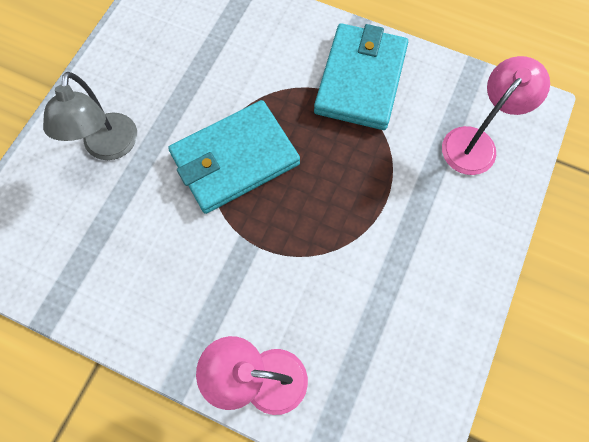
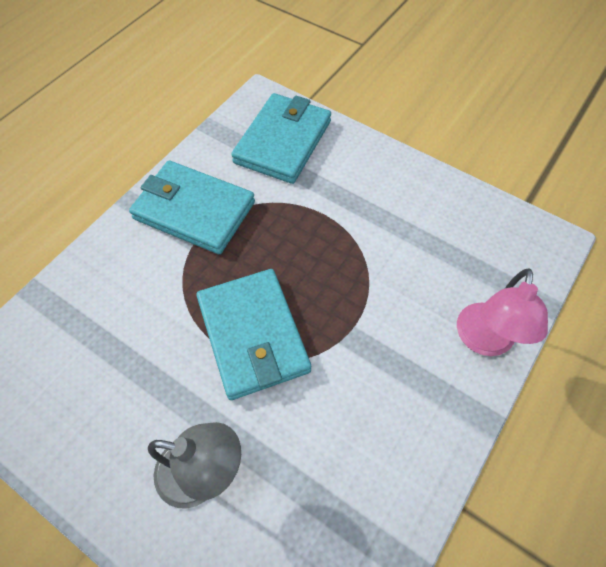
camera: 80 degrees left, 10 degrees down
pink lamp [442,56,550,175] -> turquoise wallet [231,93,331,184]

